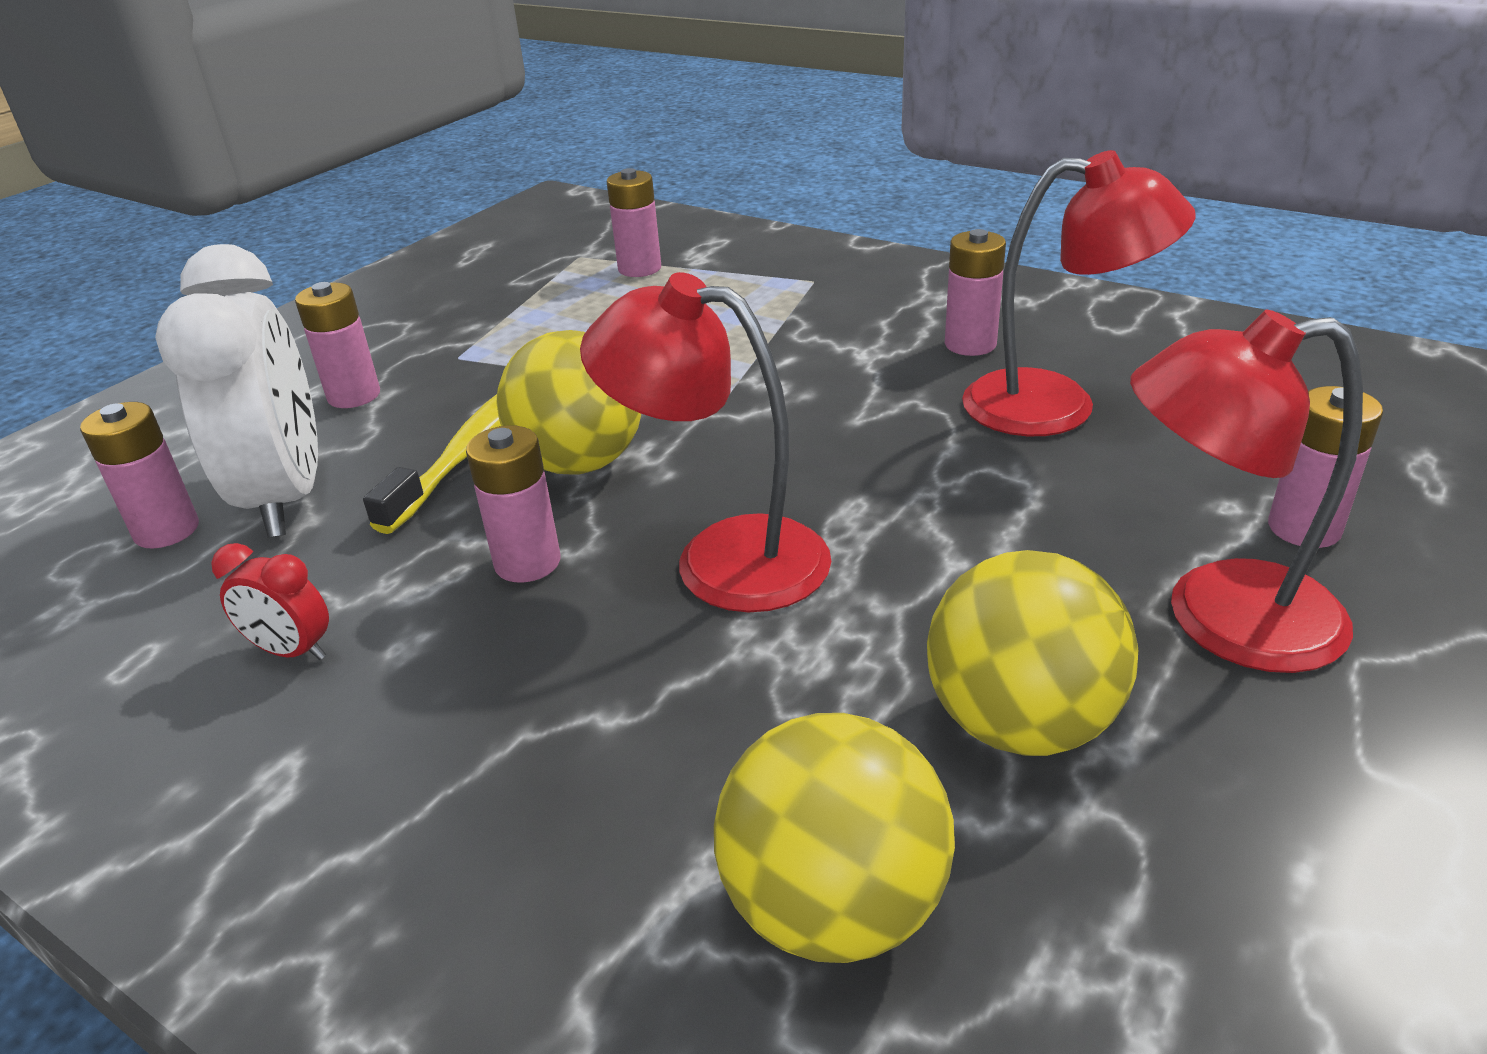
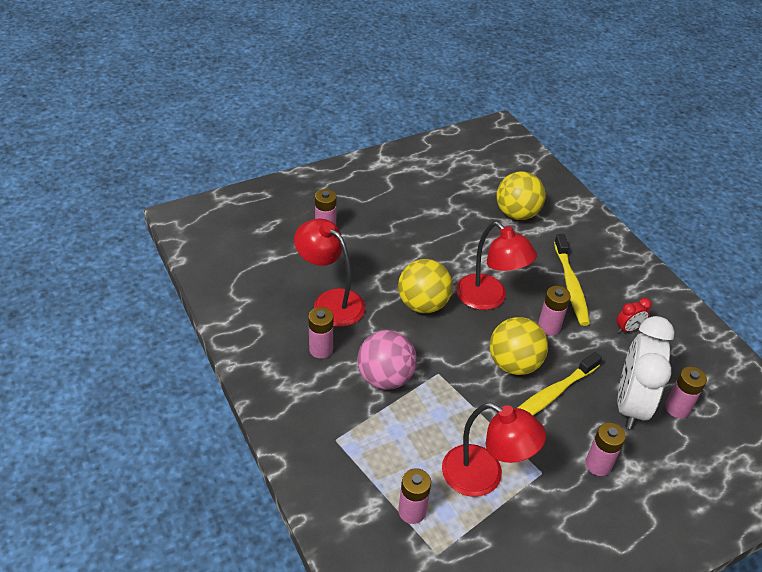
camera: 155 degrees left, 10 degrees up
red clock [211,543,329,660] -> red clock turned 105 degrees clockwise [616,298,652,333]
yellow ball [927,550,1138,756] -> yellow ball moved to [398,259,453,313]
red lamp [1130,310,1363,673] -> red lamp moved to [442,403,546,497]
none -> pink ball [357,330,417,390]
none -> yellow toothbrush [554,234,590,326]

